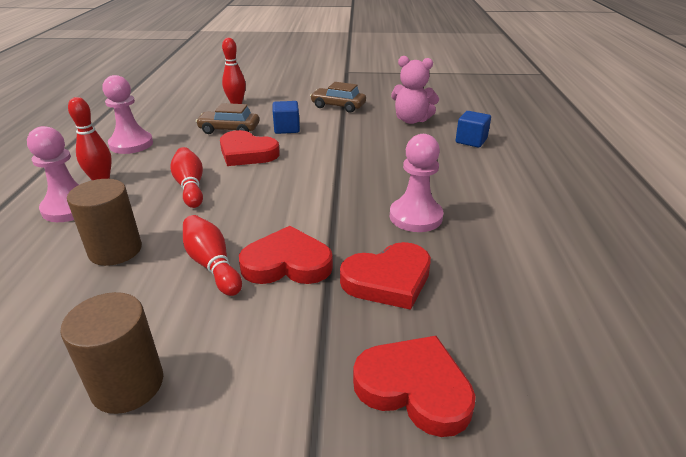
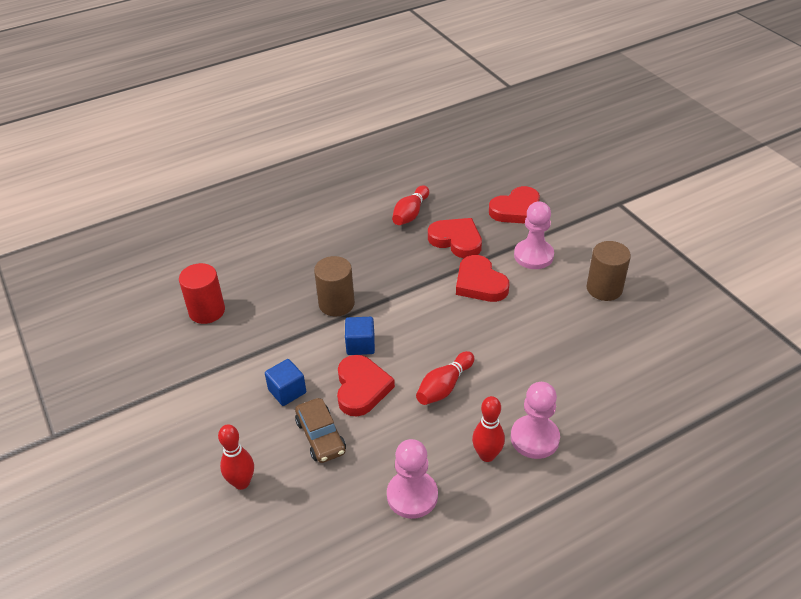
camera: 120 degrees left, 10 degrees up
brown cylinder [67,179,142,266] -> brown cylinder moved to [314,256,355,316]
red bowling pin [183,215,242,296] -> red bowling pin moved to [392,185,429,225]
brown car [310,82,366,113] -> none
red heart [353,336,476,437] -> red heart turned 120 degrees counterclockwise [489,186,540,224]
pink pawn [390,134,443,232] -> pink pawn moved to [514,201,554,269]
pink teddy bear [391,56,439,124] -> red cylinder [179,263,225,324]
blue cube [455,111,491,148] -> blue cube moved to [345,317,375,355]

